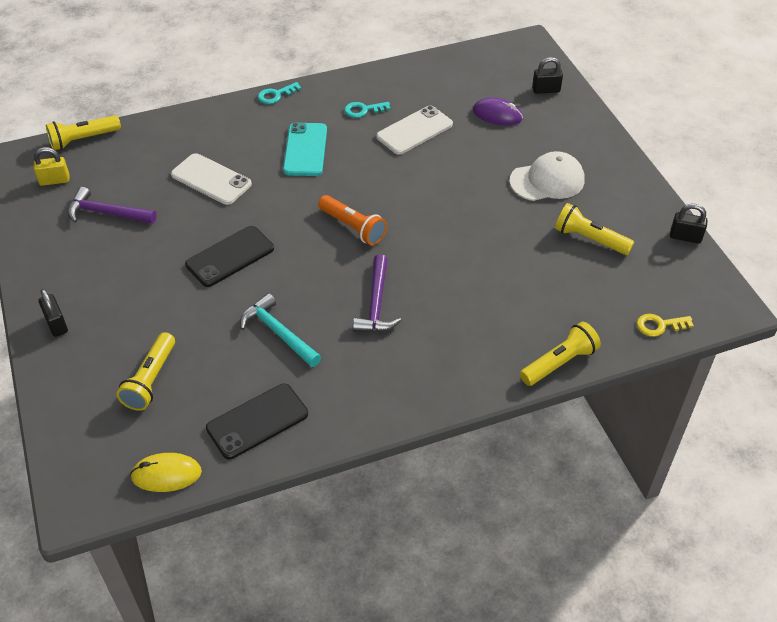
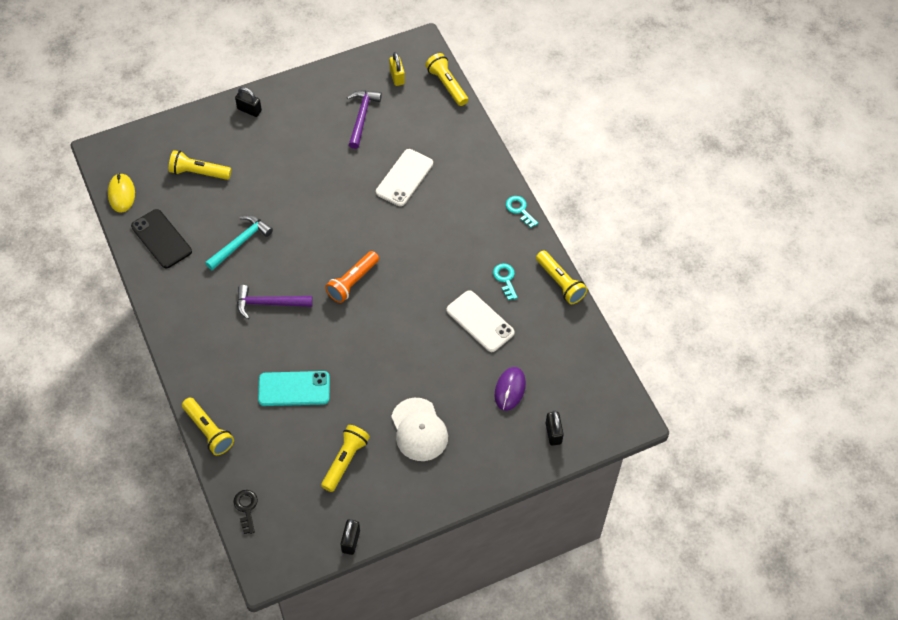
camera: 85 degrees right, 10 degrees up
black padlock [39,289,68,337] -> black padlock turned 60 degrees clockwise [235,87,262,117]
black phone [185,226,274,287] -> none
turquoise phone [283,122,327,176] -> turquoise phone moved to [258,371,330,406]
yellow key [637,314,694,337] -> black key [233,490,258,534]
none -> yellow flashlight [536,250,587,304]

